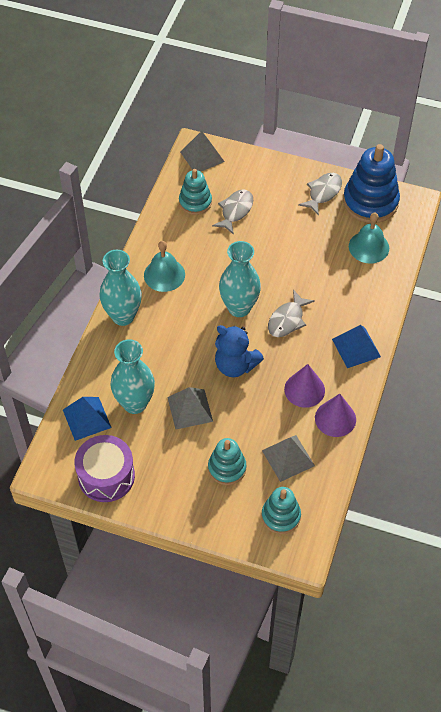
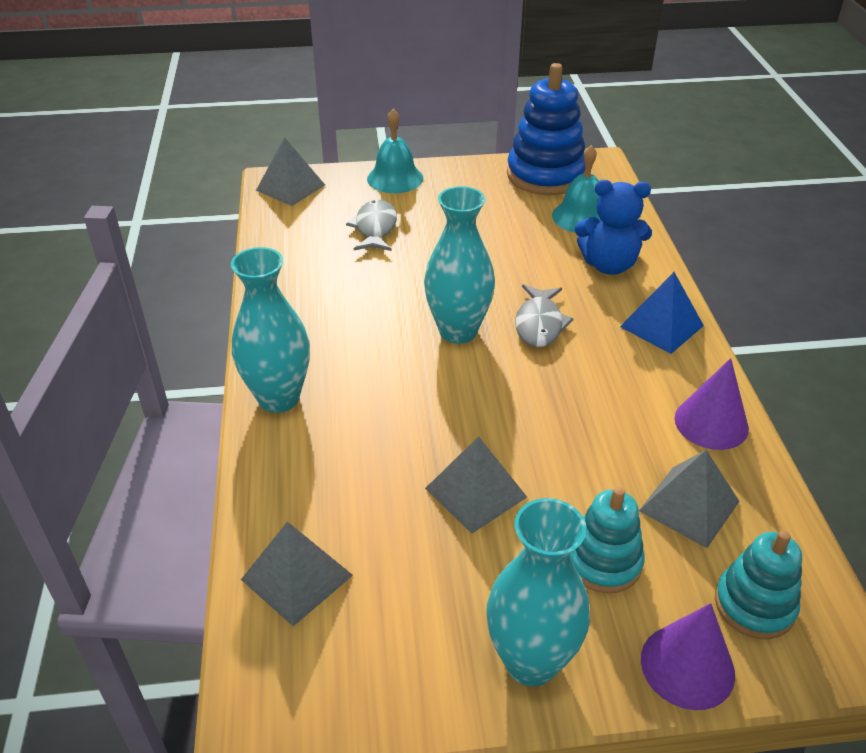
camera: 25 degrees left, 15 degrees down
blue pyramid [63,397,112,441] -> grey pyramid [241,522,353,627]
purple drum [74,435,135,502] -> none
turquoise vase [110,339,155,414] -> turquoise vase moved to [486,498,590,686]
turquoise bell [144,241,185,292] -> turquoise bell moved to [367,109,423,193]
turquoise stacking toy [179,169,212,215] -> none
blue teddy bear [215,325,264,377] -> blue teddy bear moved to [575,180,652,275]
purple cone [284,364,325,408] -> purple cone moved to [641,603,735,710]
grey fish [298,173,342,216] -> none

